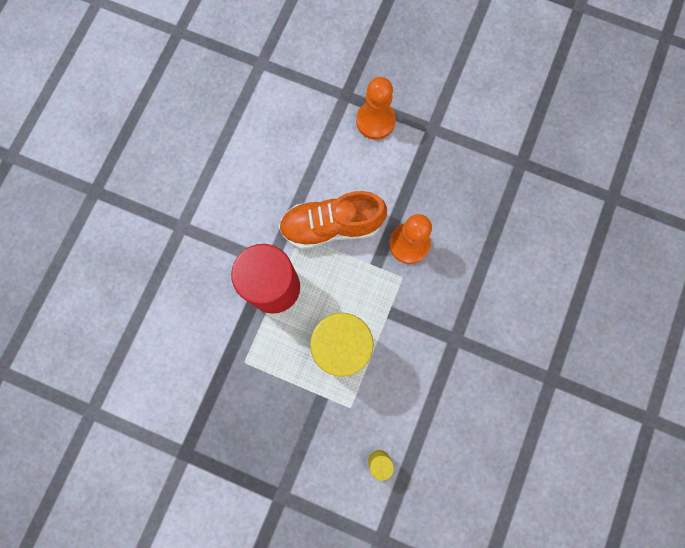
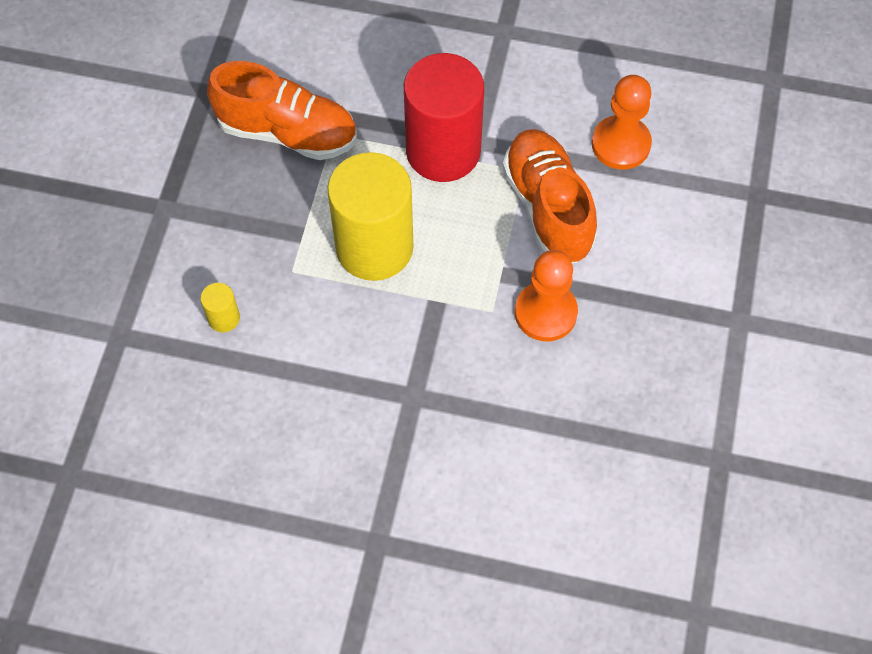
camera: 80 degrees right, 15 degrees down
orange pawn [356,77,396,140] -> orange pawn moved to [592,75,652,170]
none -> orange shoe [207,61,357,160]

